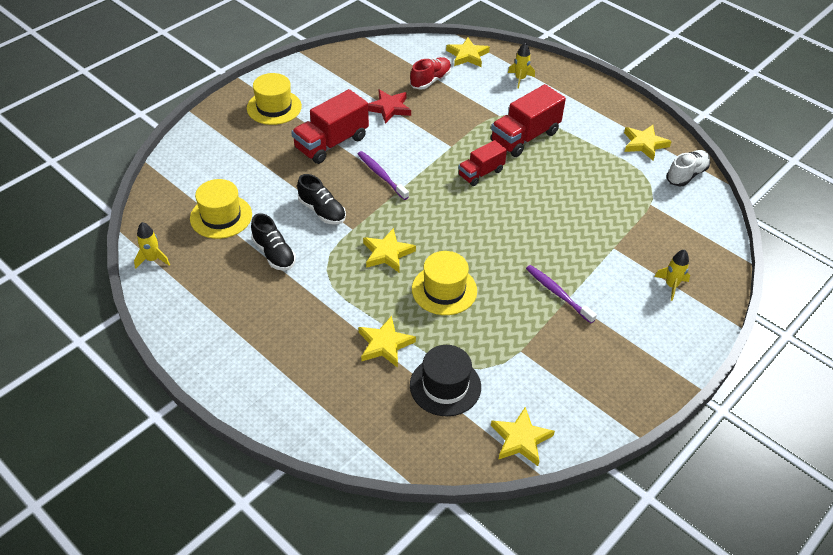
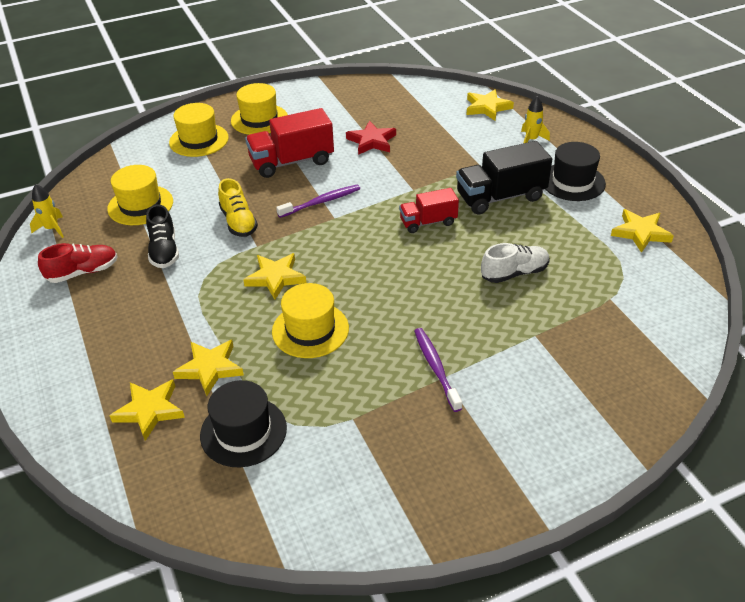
camera: 25 degrees right, 5 degrees down
black shoe [297,174,346,225] -> yellow shoe [218,178,258,237]
purple toothbrush [358,151,409,200] -> purple toothbrush turned 75 degrees clockwise [276,184,360,218]
red shoe [410,57,451,90] -> red shoe moved to [38,243,118,283]
red truck [491,84,566,157] -> black truck [456,141,552,215]
yellow star [491,407,555,466] -> yellow star moved to [109,379,185,441]
yellow rocket [654,249,690,301] -> none
white shoe [666,150,710,186] -> white shoe moved to [481,243,550,283]
none -> yellow hat [169,103,229,157]
none -> black hat [545,142,606,201]

